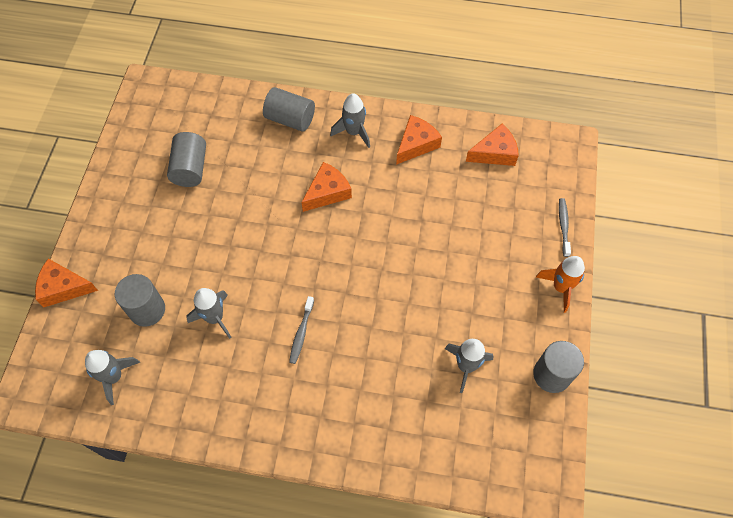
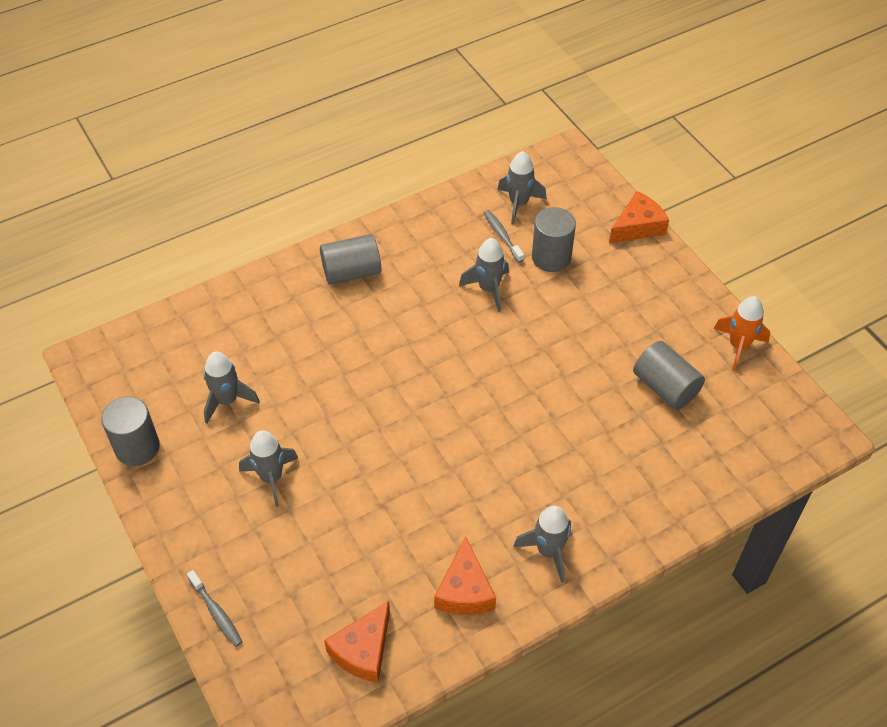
camera: 140 degrees right, 10 degrees down
grey cylinder [263,87,315,131] -> grey cylinder moved to [320,234,381,285]
grey toothbrush [289,296,314,364] -> grey toothbrush moved to [483,210,524,263]
orange cheese [301,162,352,212] -> none
orange rocket [536,256,585,313] -> orange rocket moved to [714,296,770,371]
none -> grey rocket [239,430,298,507]

